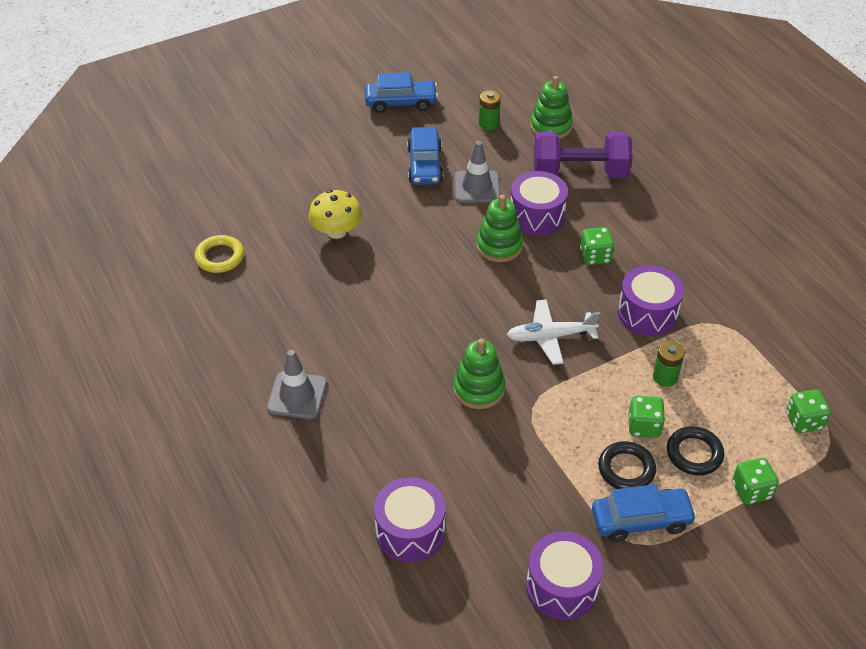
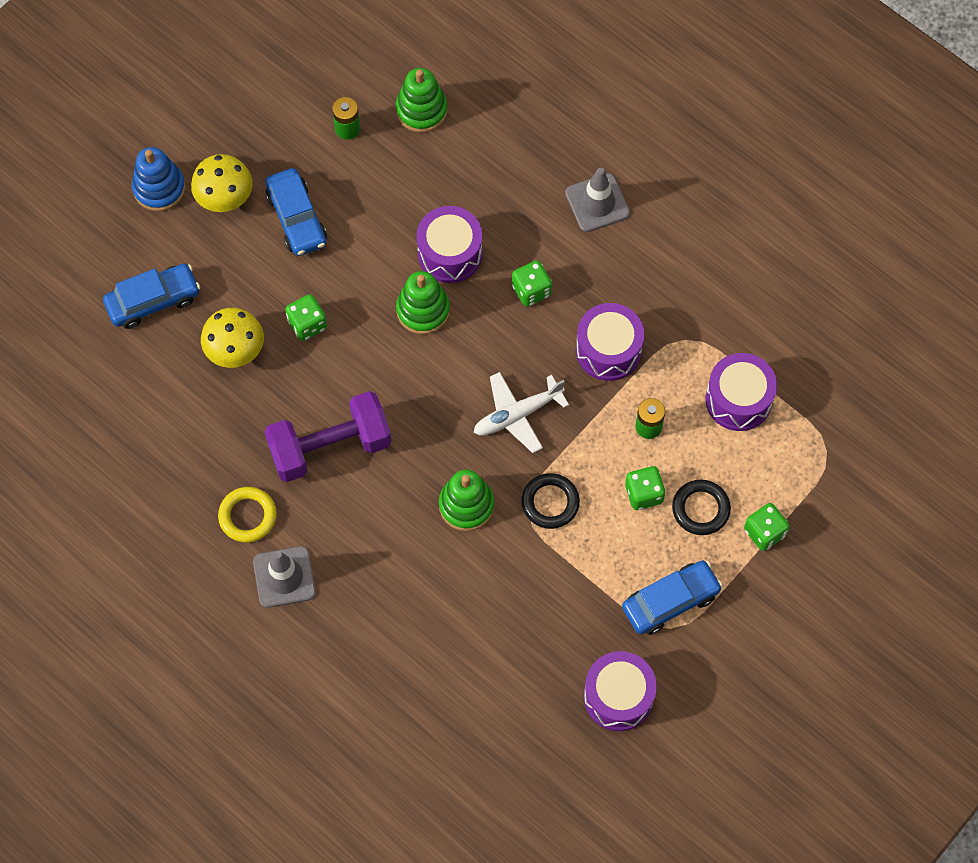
camera: 20 degrees left, 20 degrees up
yellow ring [195,235,244,273] -> yellow ring moved to [218,487,277,542]
blue car [365,72,438,113] -> blue car moved to [103,264,200,329]
purple drum [374,477,445,562] -> purple drum moved to [706,353,777,431]
grey traffic cone [454,141,500,203] -> grey traffic cone moved to [565,168,630,232]
purple dumbbell [534,132,633,178] -> purple dumbbell moved to [264,391,392,482]
black ring [598,441,656,489] -> black ring moved to [521,473,580,529]
green dice [786,390,831,433] -> green dice moved to [285,294,327,341]
none -> blue stacking toy [132,147,185,211]
none -> yellow mushroom [191,154,253,212]

